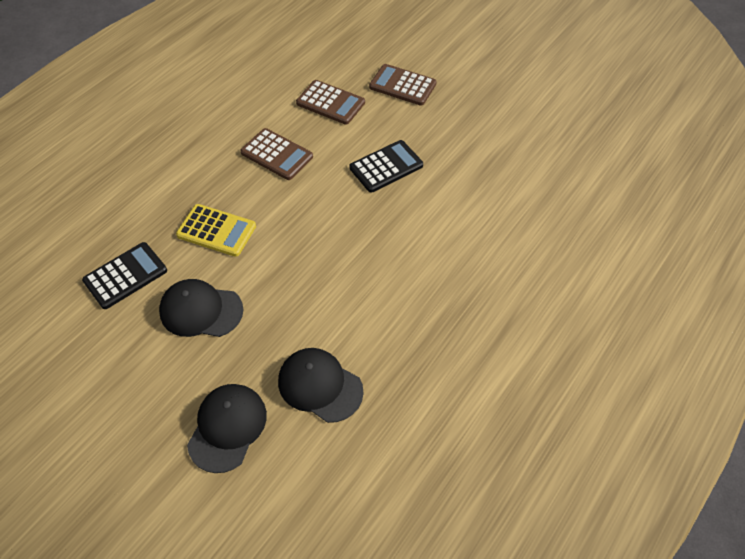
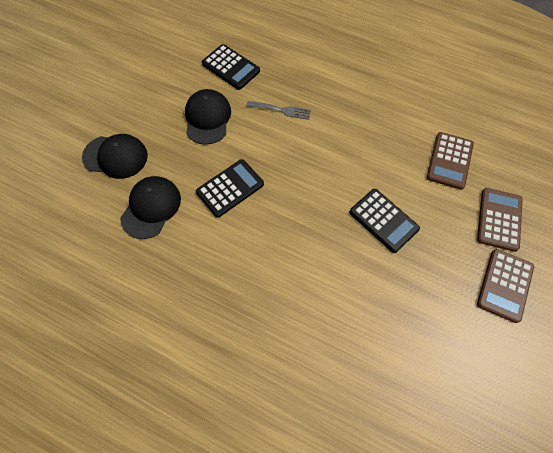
camera: 80 degrees right, 10 degrees up
yellow calculator [176,204,256,257] -> grey fork [246,101,311,120]
brown calculator [240,128,313,180] -> brown calculator moved to [477,249,534,323]
none -> black calculator [196,159,264,218]

